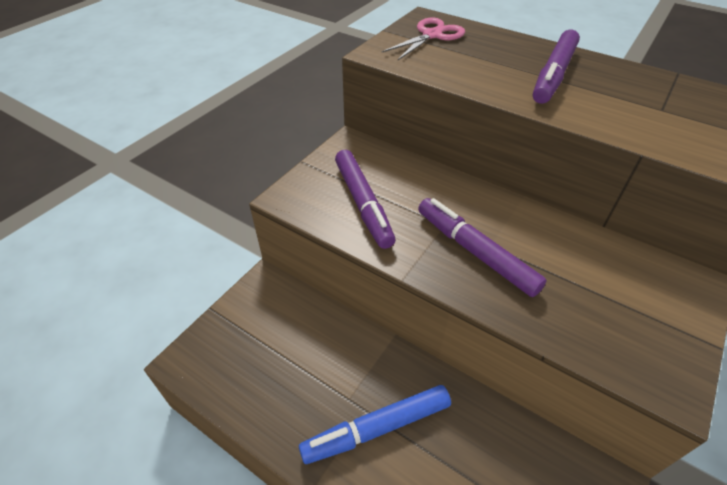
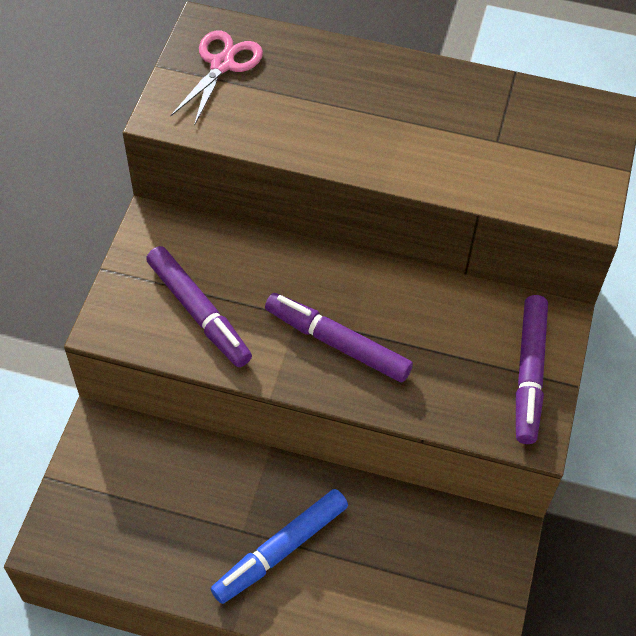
camera: 20 degrees left, 10 degrees up
purple marker [533,30,580,104] -> purple marker moved to [516,295,548,444]

